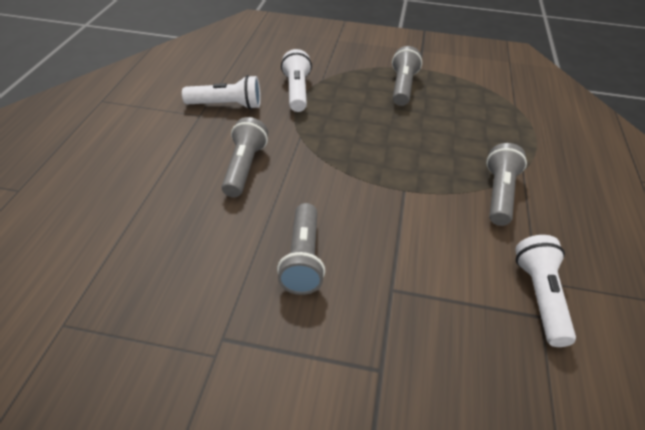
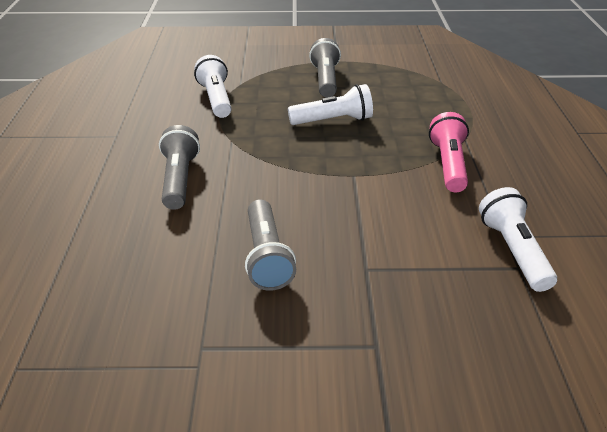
camera: 10 degrees left, 5 degrees down
white flashlight [182,75,261,109] -> white flashlight moved to [288,84,373,125]
grey flashlight [486,143,527,226] -> pink flashlight [429,112,469,192]

